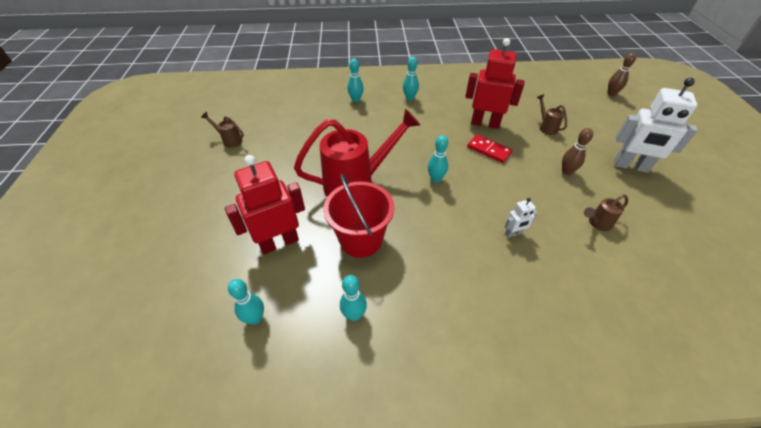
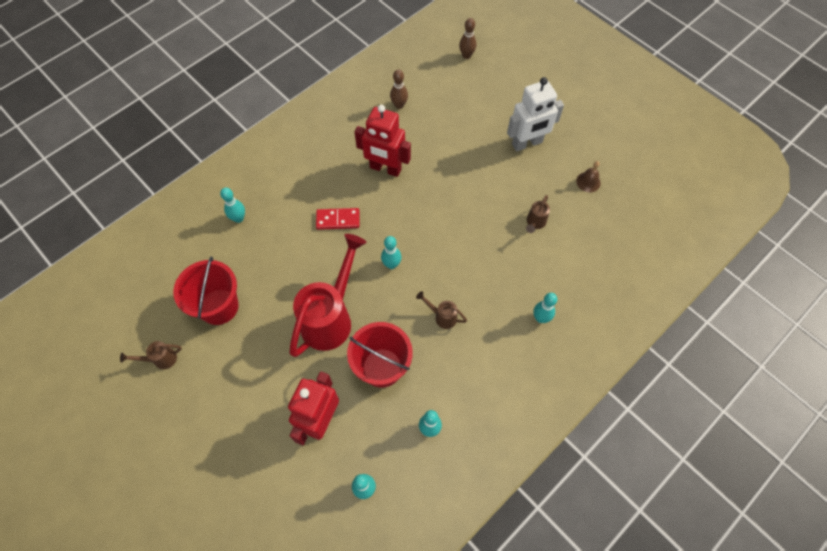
camera: 40 degrees left, 15 degrees up
turquoise bowling pin [403,57,419,100] -> turquoise bowling pin moved to [533,293,557,323]
red robot [465,38,525,129] -> red robot turned 135 degrees counterclockwise [355,105,411,177]
red domino [467,135,513,163] -> red domino moved to [316,208,359,230]
white robot [504,198,537,238] -> none
brown watering can [536,94,567,135] -> brown watering can moved to [416,291,467,329]
brown bowling pin [562,128,593,175] -> brown bowling pin moved to [390,70,408,109]
none -> red bucket [173,256,239,325]
none -> brown bell [576,161,601,192]

